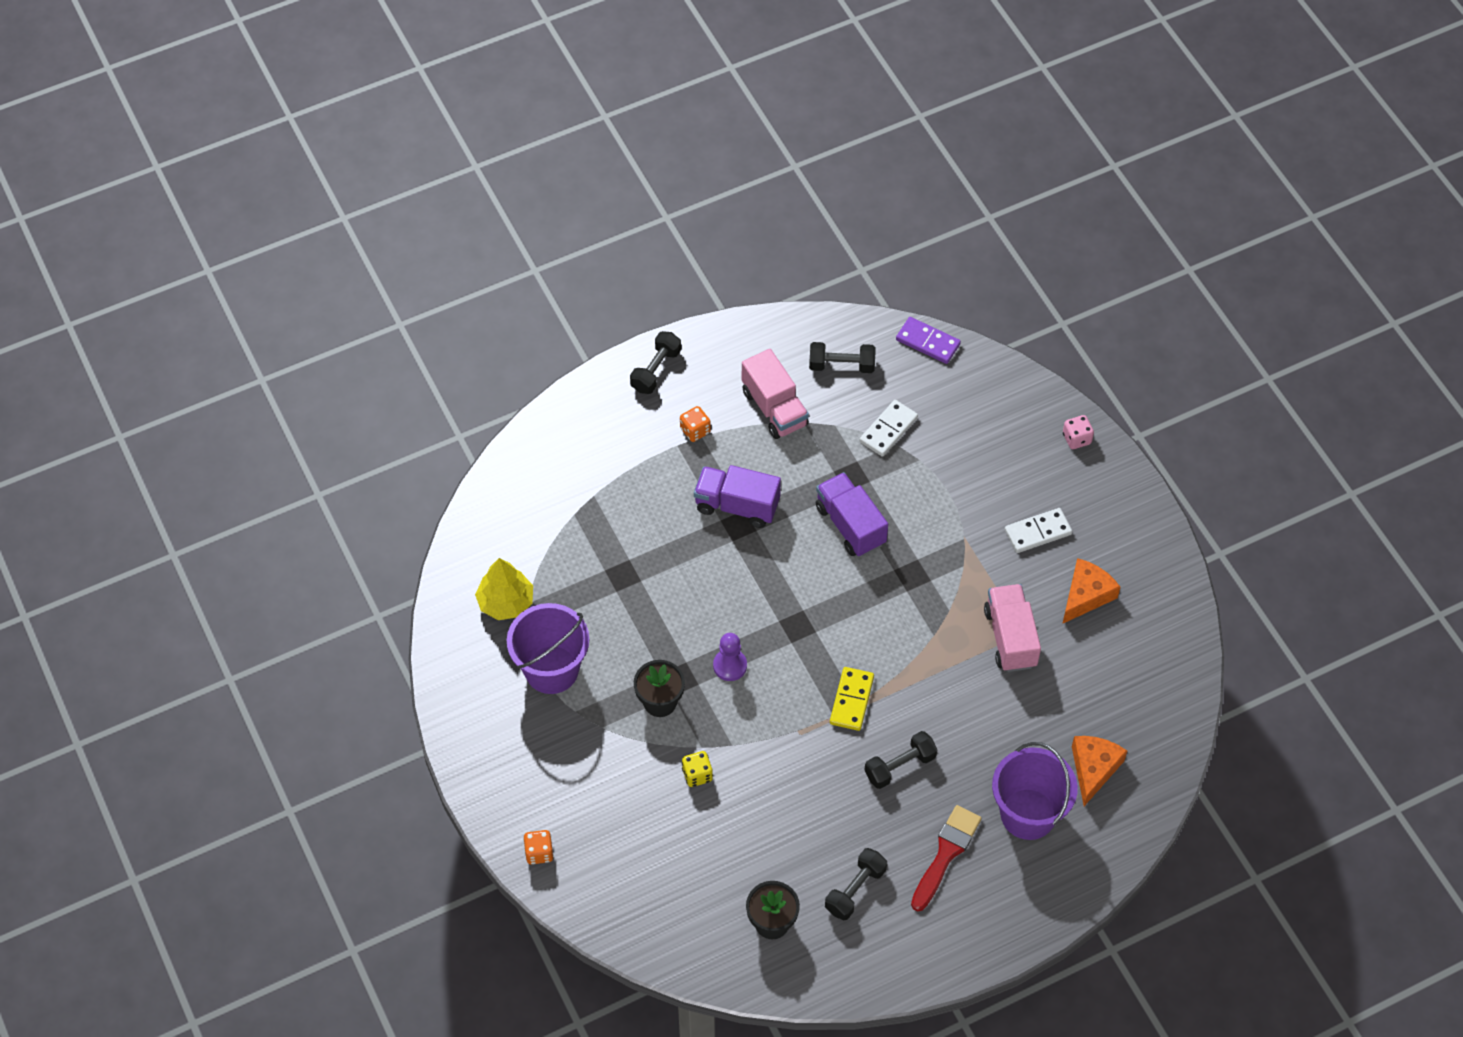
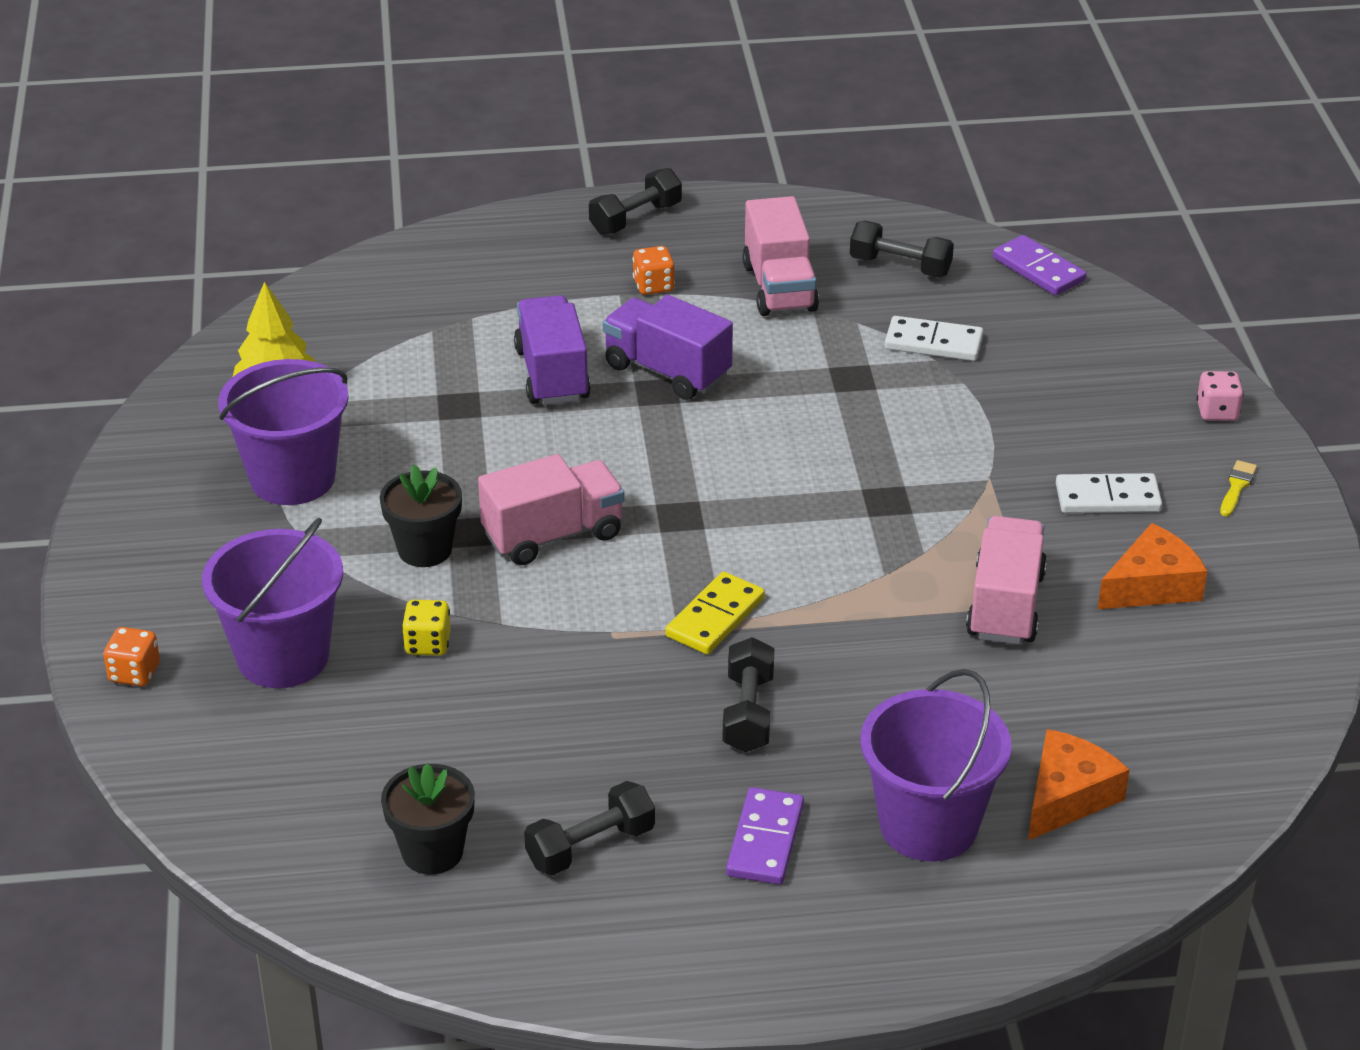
camera: 20 degrees right, 20 degrees down
purple pawn [713,633,747,681] -> pink truck [478,454,624,565]
purple truck [815,472,888,557] -> purple truck moved to [514,295,591,405]
white domino [859,400,918,457] -> white domino turned 45 degrees clockwise [885,316,983,361]
black dumbbell [865,731,937,789] -> black dumbbell turned 75 degrees counterclockwise [722,637,774,752]
red brush [911,805,982,911] -> purple domino [726,787,804,885]
none -> purple bucket [202,518,343,688]
none -> yellow brush [1220,460,1257,516]

